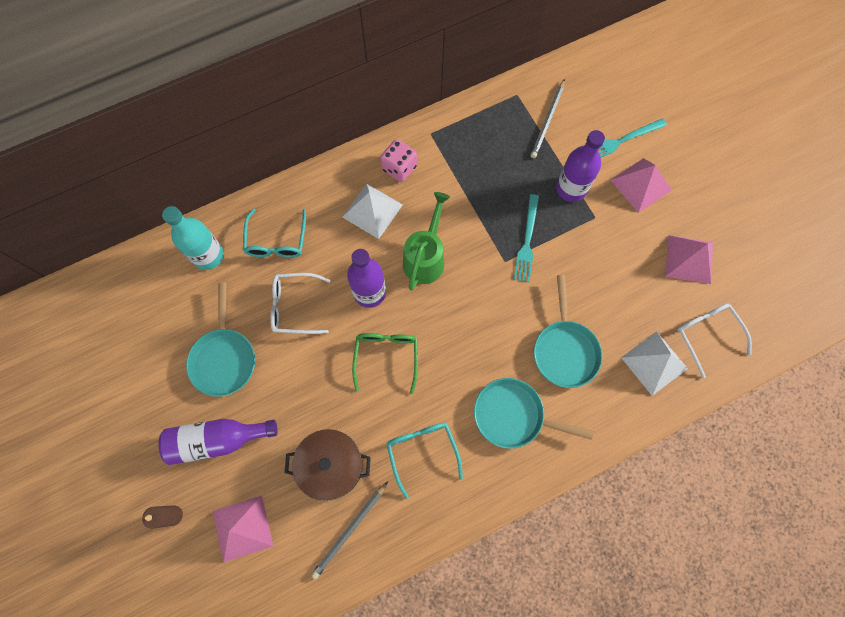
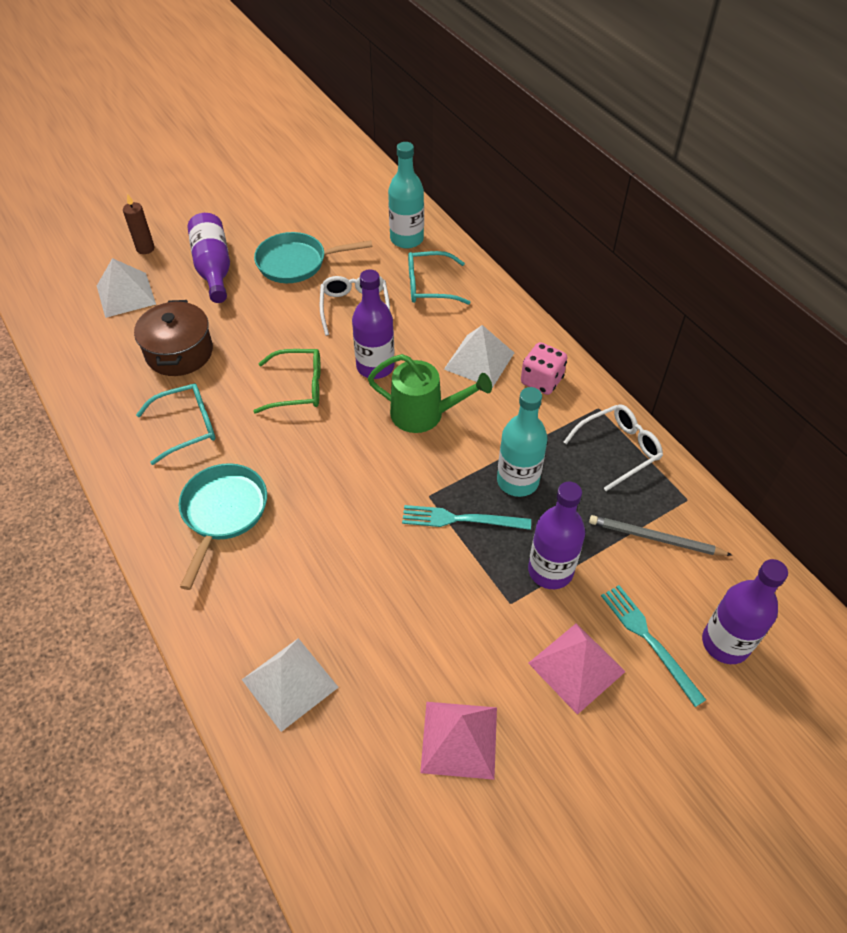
camera: 85 degrees right, 20 degrees down
pink pyramid [213,495,273,563] -> white pyramid [97,258,156,318]
grey pencil [311,481,388,579] -> none
turquoise pan [534,275,602,388] -> none
white glasses [677,303,752,378] -> white glasses moved to [564,404,663,491]
none -> turquoise bottle [497,387,548,497]
none -> purple bottle [702,559,788,664]

